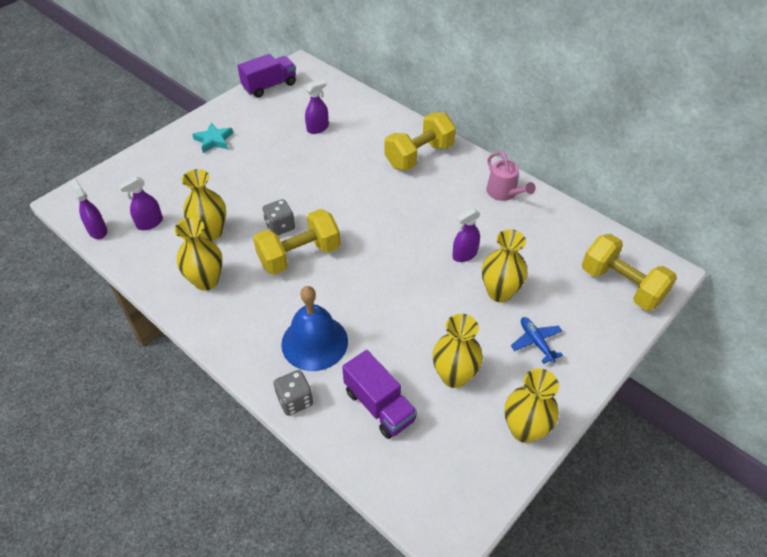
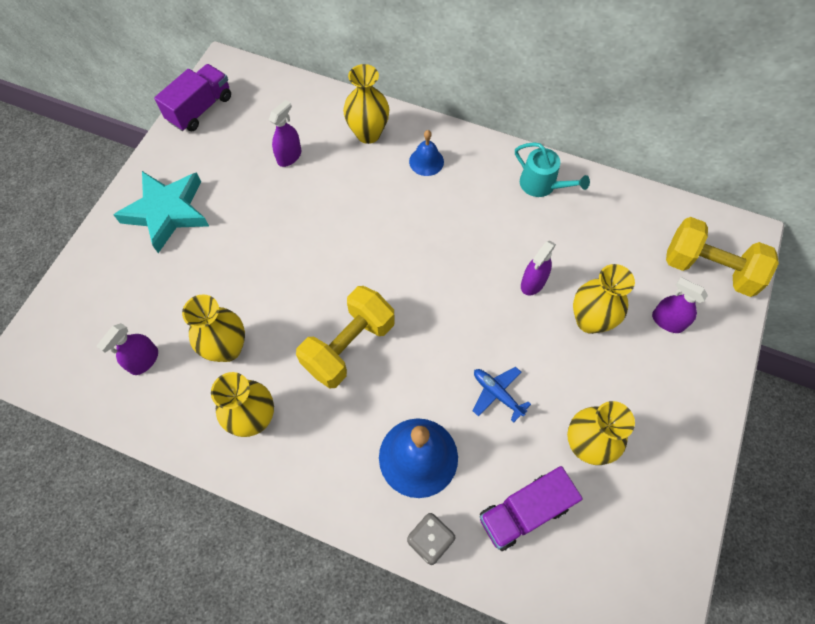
camera: 20 degrees left, 15 degrees up
purple spray bottle [69,179,107,239] -> purple spray bottle moved to [652,277,708,333]
turquoise star [192,123,233,153] -> turquoise star [113,171,209,253], size x1.74
grey dice [262,199,295,235] -> none
purple truck [342,350,417,439] -> purple truck turned 120 degrees clockwise [480,466,583,551]
yellow dumbbell [384,113,456,170] -> blue bell [409,130,444,176]
pink watering can [486,151,536,201] -> turquoise watering can [515,142,590,197]
yellow vase [504,369,559,443] -> yellow vase moved to [343,64,389,144]
blue plane [511,317,563,364] -> blue plane moved to [473,367,531,422]

